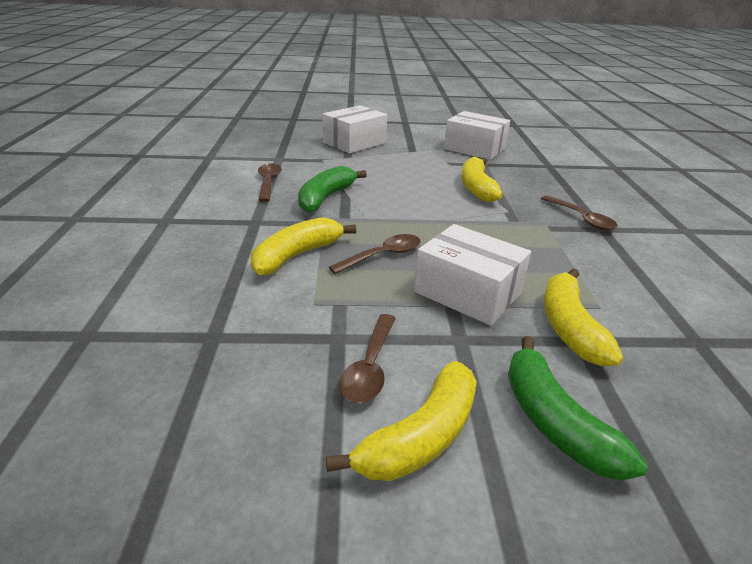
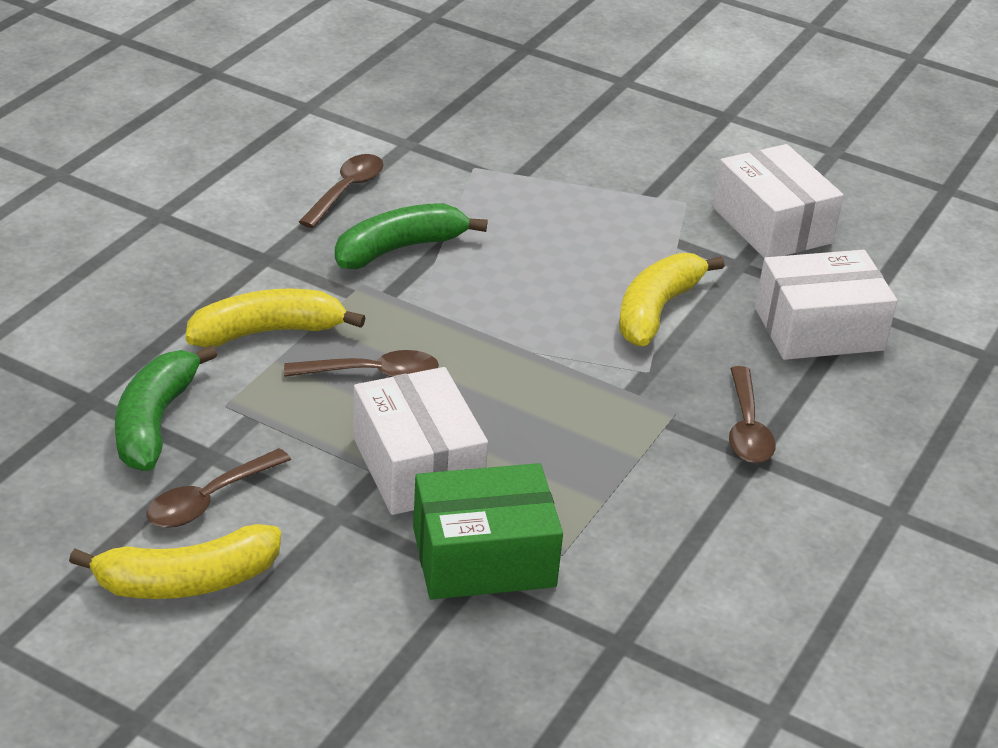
camera: 30 degrees right, 5 degrees up
white box [322,105,387,154] -> white box moved to [755,250,897,360]
green banana [508,336,648,481] -> green banana moved to [115,345,217,471]
yellow banana [544,268,623,366] -> green box [413,463,563,600]

